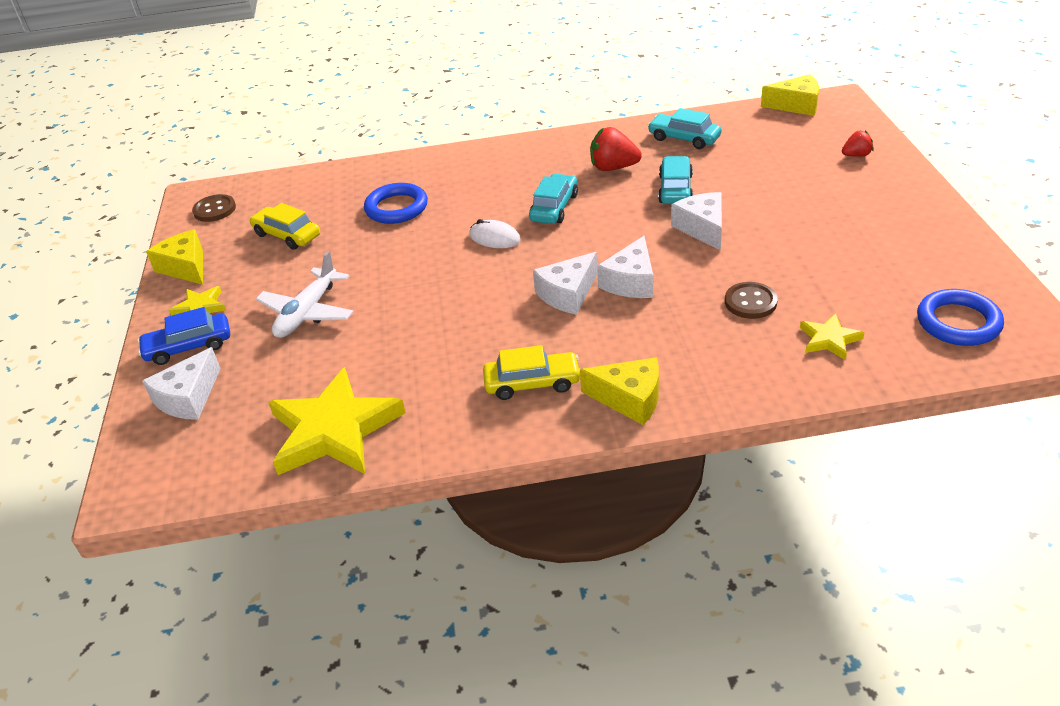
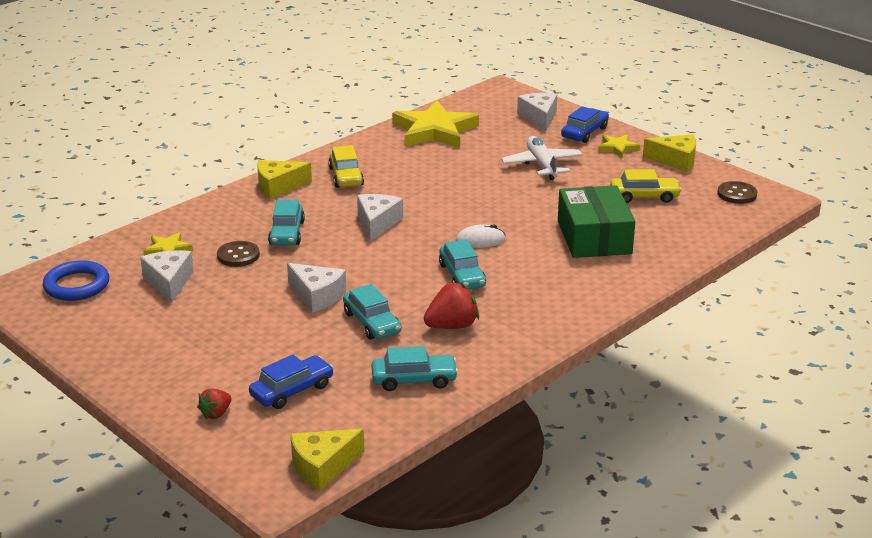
camera: 140 degrees right, 10 degrees down
blue ring [364,183,428,224] -> green box [558,185,635,258]
yellow car [483,345,580,400] -> yellow car turned 60 degrees counterclockwise [328,145,364,188]
white cheese [597,236,653,298] -> white cheese moved to [140,250,194,303]
none -> blue car [249,354,334,409]
none -> turquoise car [268,200,305,245]

